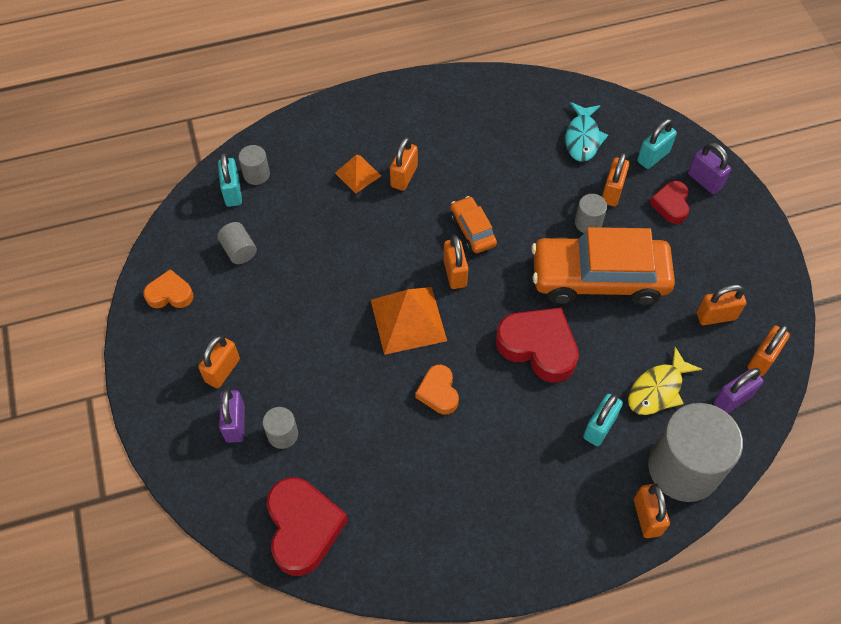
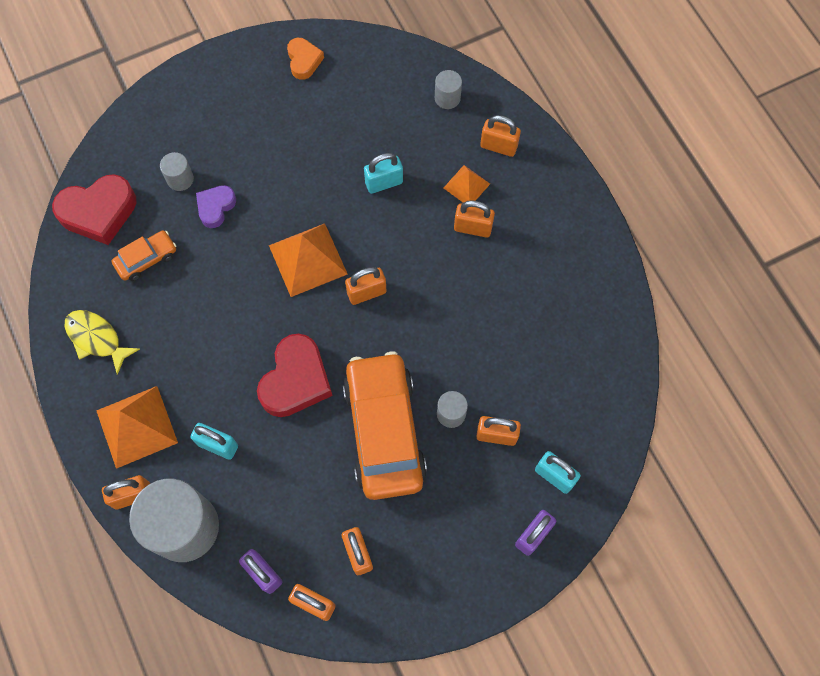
camera: 80 degrees right, 10 degrees up
orange padlock [198,335,240,388] -> orange padlock moved to [480,115,521,157]
grey cylinder [217,222,257,264] -> none
turquoise padlock [218,153,242,207] -> turquoise padlock moved to [364,153,403,194]
purple padlock [219,388,245,443] -> none
orange heart [415,365,459,415] -> none
orange car [450,196,497,253] -> orange car moved to [112,230,176,281]
turquoise fish [565,102,608,162] -> none
yellow fish [628,347,702,415] -> yellow fish moved to [65,310,140,375]
red heart [650,181,689,224] -> none
none -> orange pyramid [96,386,178,469]
none -> purple heart [196,185,236,228]

